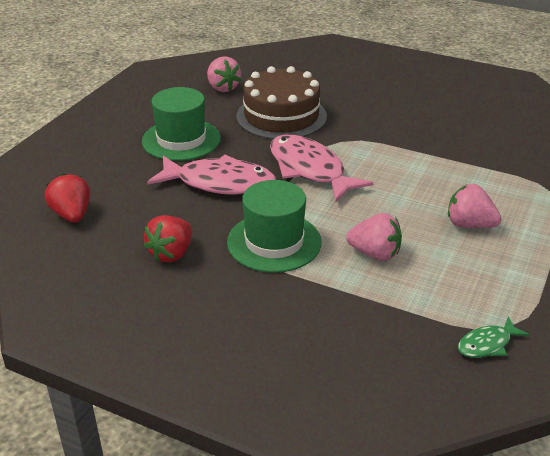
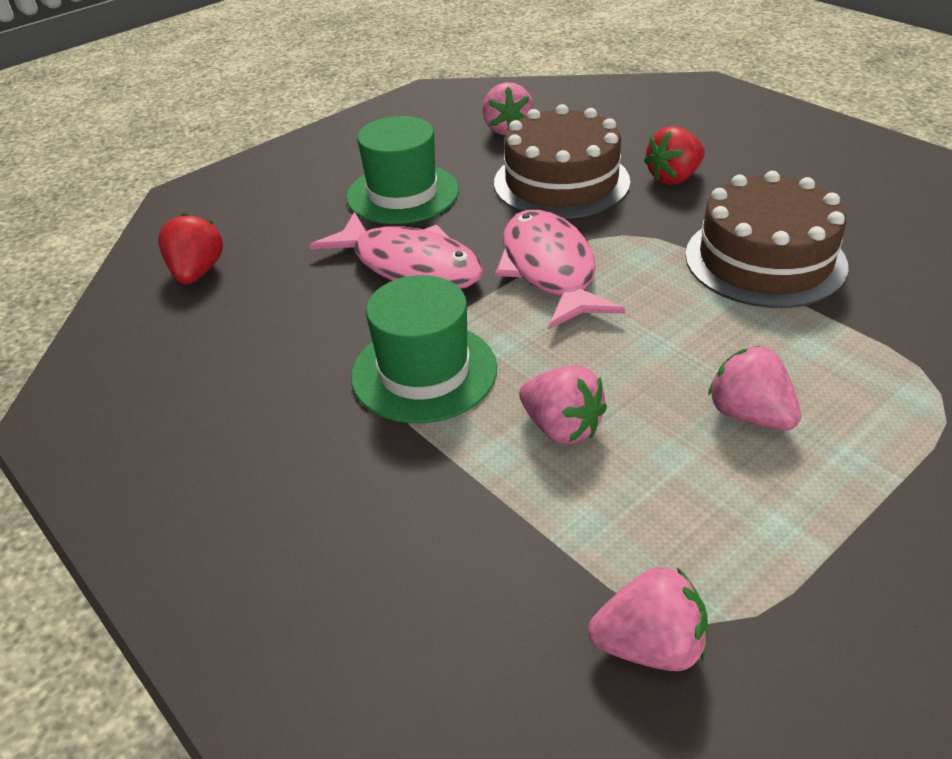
camera: 25 degrees right, 5 degrees up
red strawberry [144,215,192,262] -> red strawberry moved to [644,126,705,185]
green fish [458,316,529,358] -> pink strawberry [588,567,708,671]
none -> brown cake [685,171,848,308]

